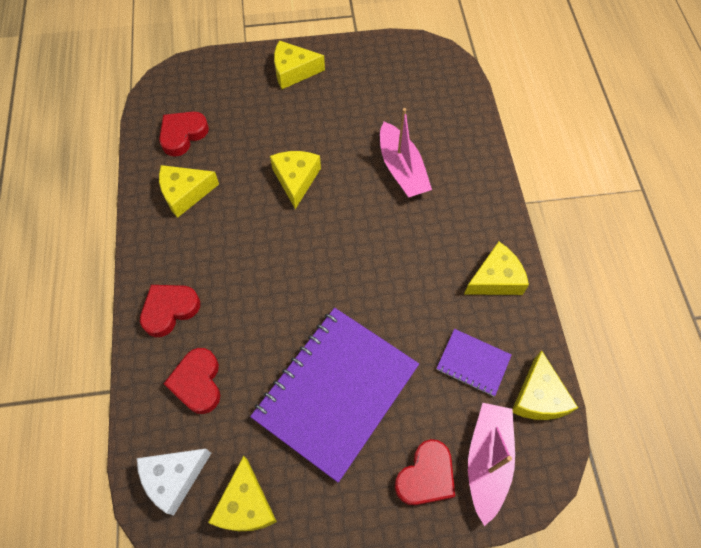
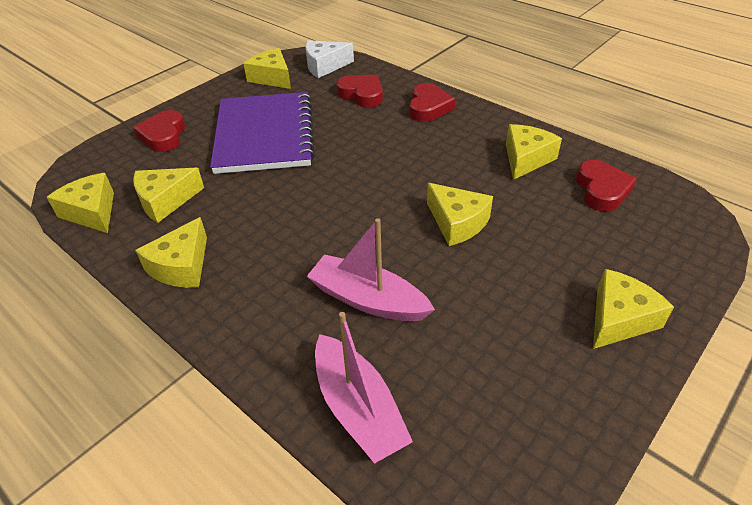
camera: 140 degrees right, 20 degrees down
white cheese [137,449,211,515] -> white cheese turned 120 degrees counterclockwise [305,40,354,78]
purple notebook [436,329,512,396] -> yellow cheese [133,168,204,223]
pink boat [468,403,515,526] -> pink boat moved to [315,312,413,464]

